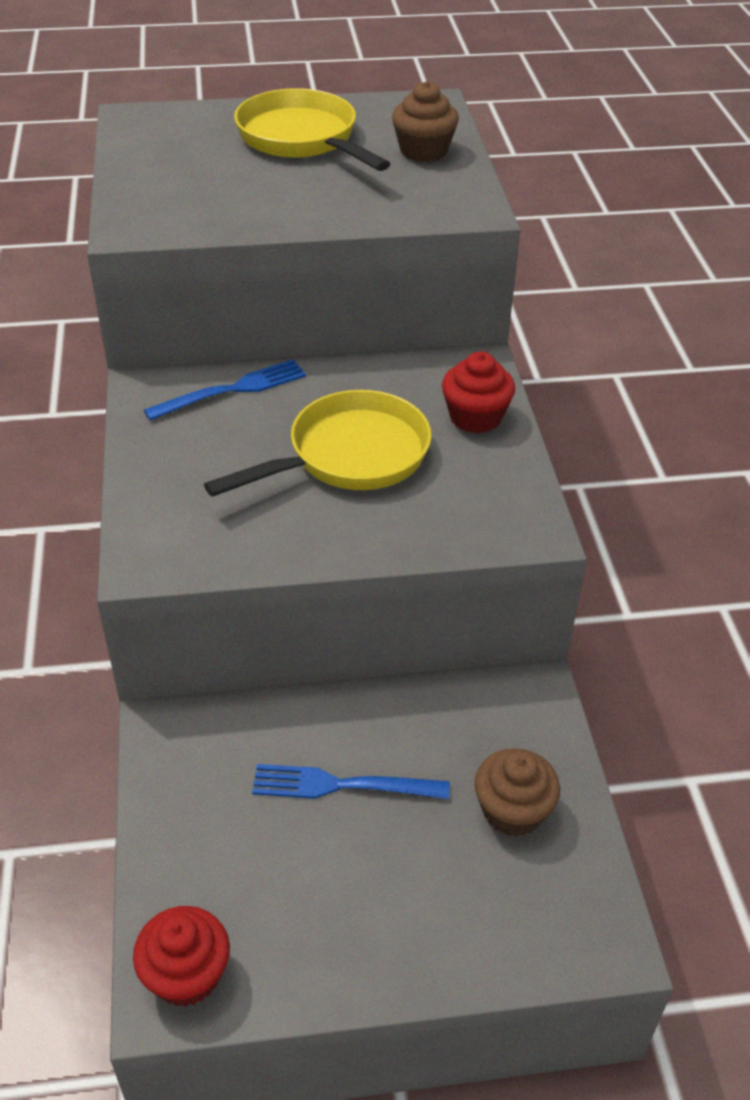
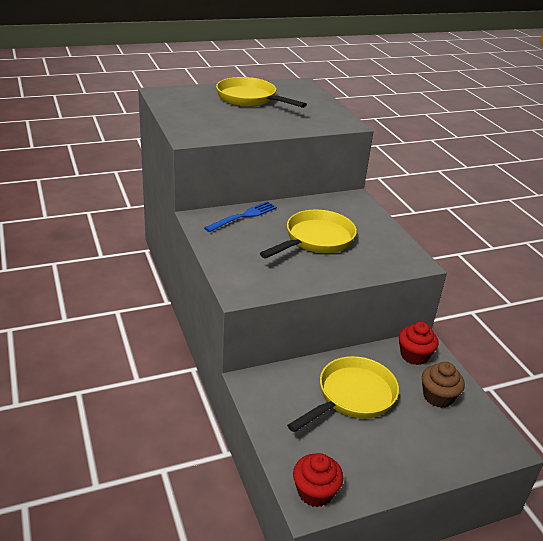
camera: 15 degrees left, 10 degrees down
blue fork [252,764,450,799] -> yellow pan [287,356,399,432]
brown cupcake [392,81,459,162] -> none
red cupcake [442,352,515,434] -> red cupcake moved to [399,322,439,365]

